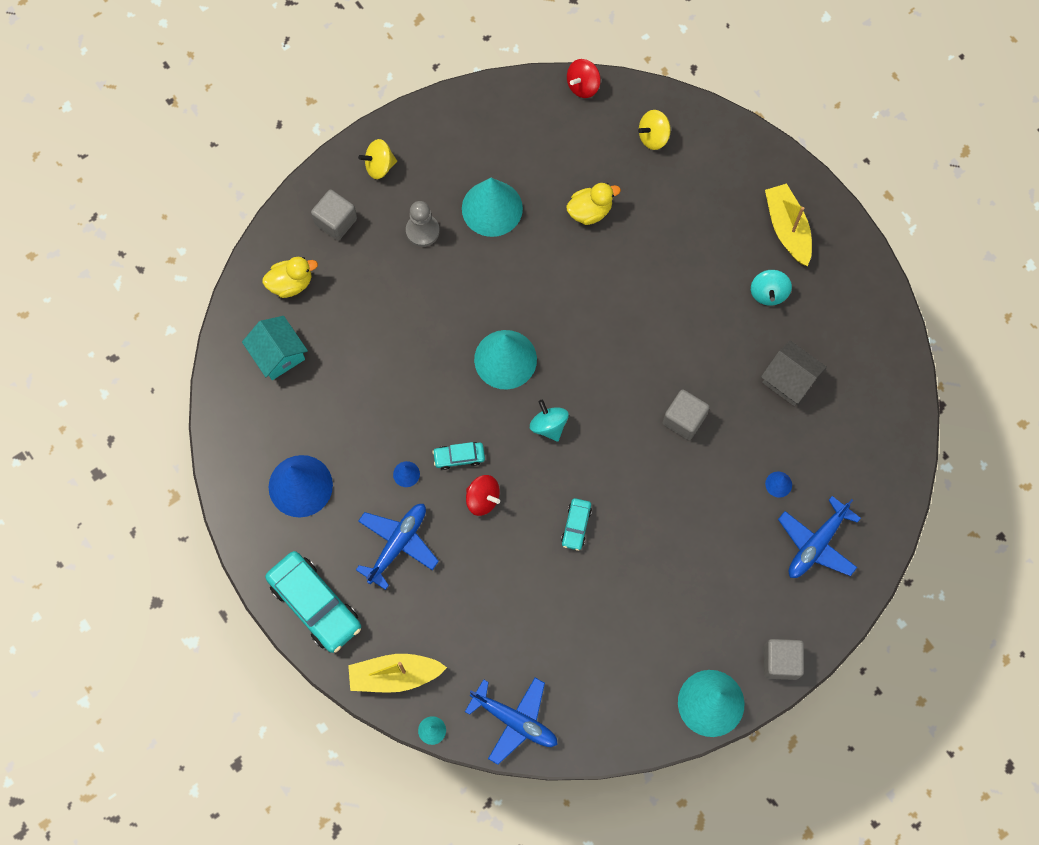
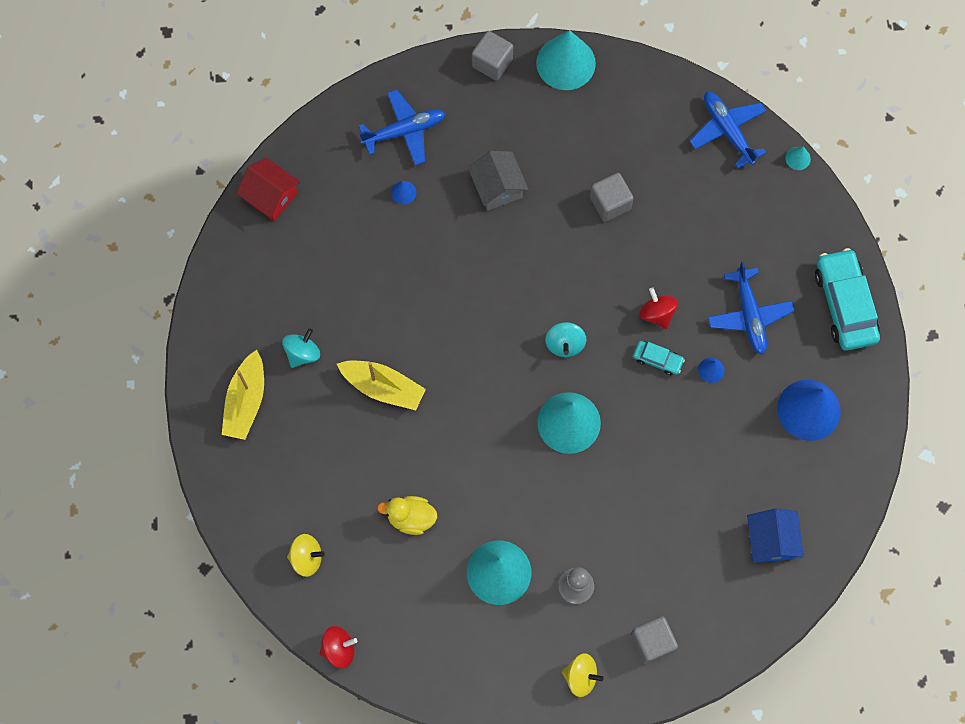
camera: 150 degrees left, 0 degrees up
turquoise house [242,316,308,380] -> blue house [747,508,804,562]
yellow duck [262,257,318,298] -> none
yellow boat [348,654,447,693] -> yellow boat moved to [337,360,426,410]
blue plane [356,504,439,590] -> blue plane turned 75 degrees counterclockwise [708,261,795,355]
turquoise car [561,498,592,551] -> none
grey cube [663,389,710,440] -> grey cube moved to [590,173,634,222]
grey house [761,340,827,406] -> grey house moved to [468,151,528,211]
none -> red house [236,158,300,221]

